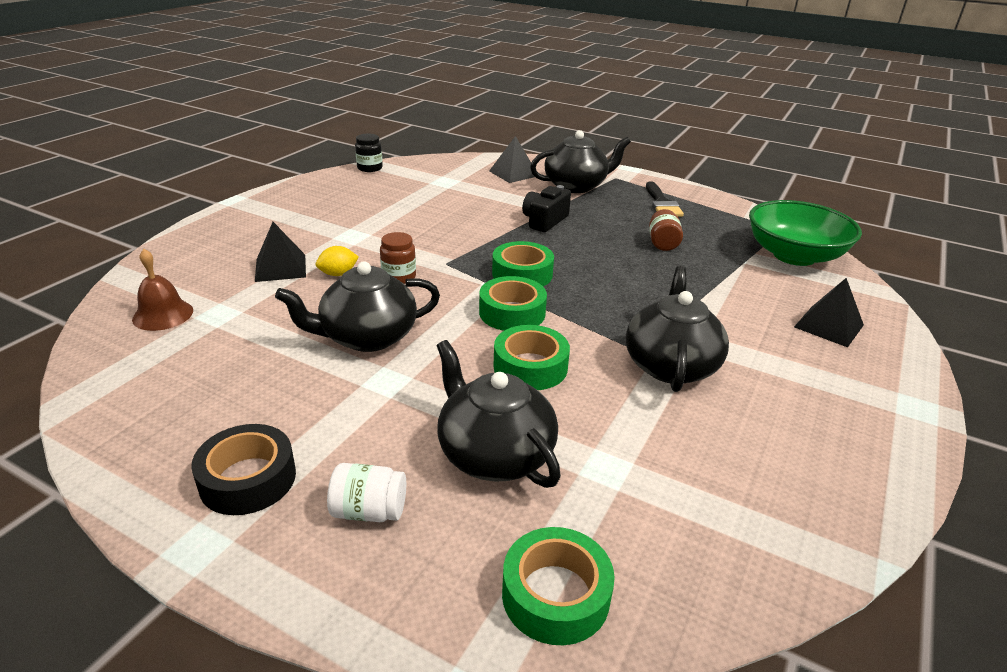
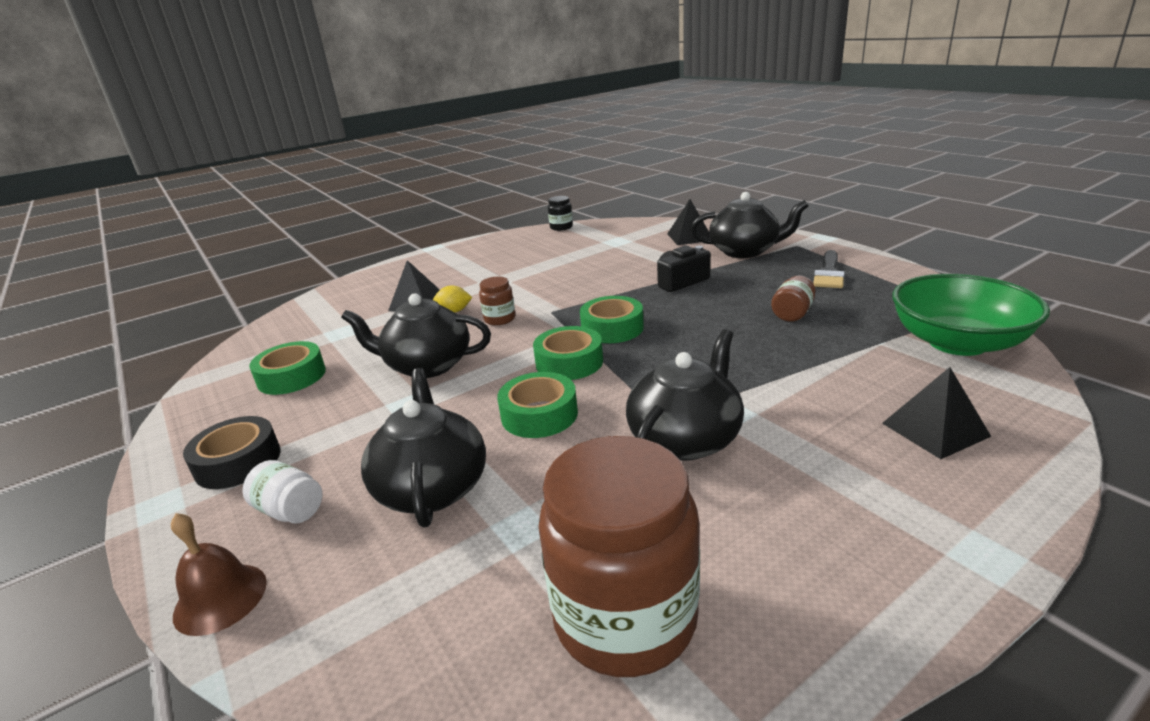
camera: 30 degrees right, 5 degrees down
brown bell [132,249,193,331] -> brown bell moved to [171,513,267,636]
green tape [502,527,615,645] -> green tape moved to [249,341,326,395]
none -> brown jar [538,436,700,677]

